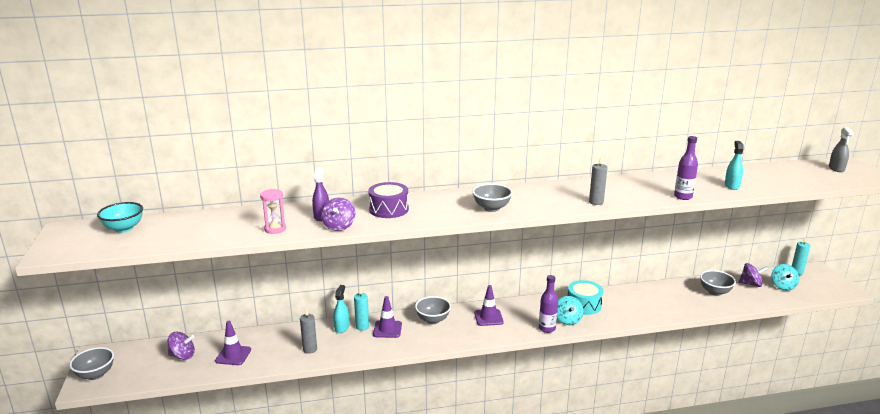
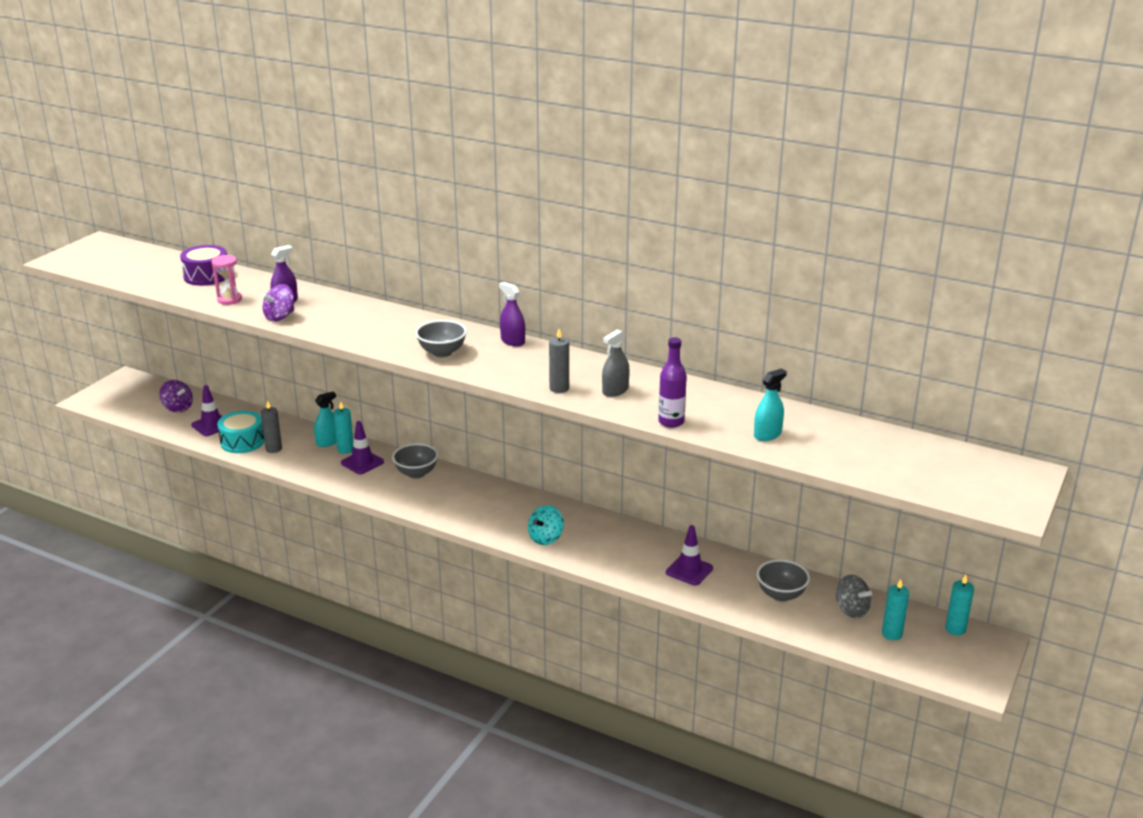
camera: 40 degrees right, 5 degrees up
grey bowl [69,347,114,380] -> none
turquoise bowl [97,202,143,233] -> none
purple drum [368,182,409,218] -> purple drum moved to [180,245,227,286]
purple traffic cone [474,285,503,326] -> purple traffic cone moved to [666,525,713,585]
purple bottle [539,275,558,333] -> none
turquoise drum [568,280,603,315] -> turquoise drum moved to [217,411,264,453]
purple spinning top [739,263,768,287] -> grey spinning top [836,575,872,618]
turquoise spinning top [771,264,799,291] -> turquoise candle [882,579,909,640]
grey spray bottle [829,127,854,172] -> grey spray bottle moved to [602,329,630,397]
none -> purple spray bottle [499,282,525,346]

